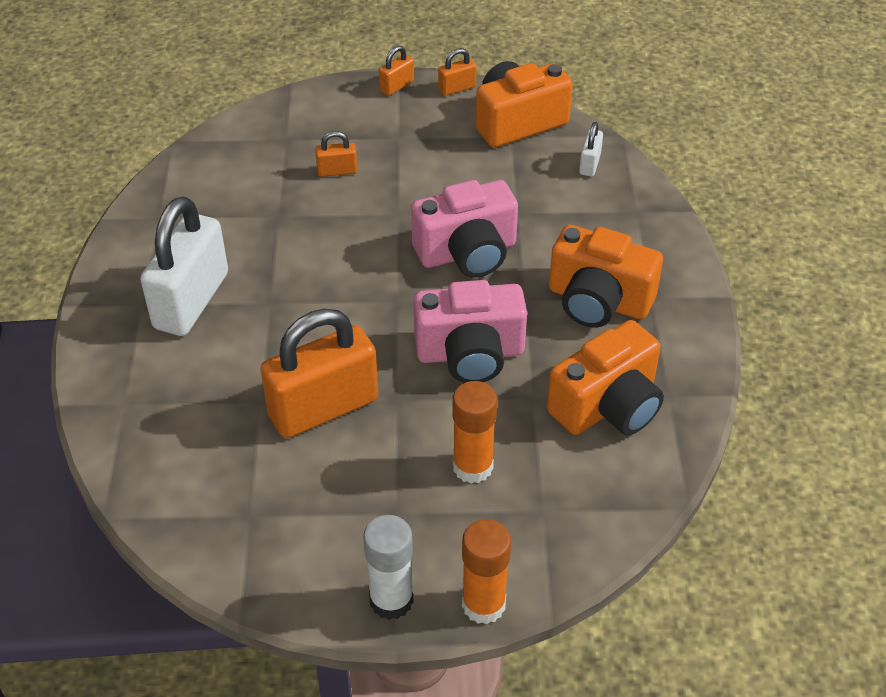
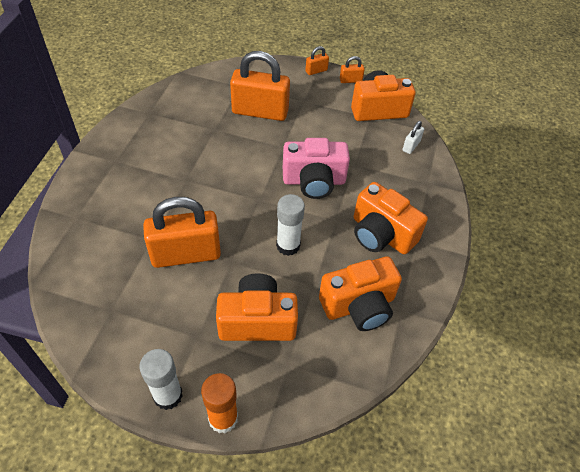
camera: 15 degrees right, 5 degrees up
white padlock [140,197,228,336] -> none
orange padlock [315,131,357,177] -> orange padlock [230,51,290,121], size x2.31
pink camera [413,280,527,383] -> white glue stick [276,194,305,256]
orange glue stick [453,381,497,484] -> orange camera [216,273,298,341]

